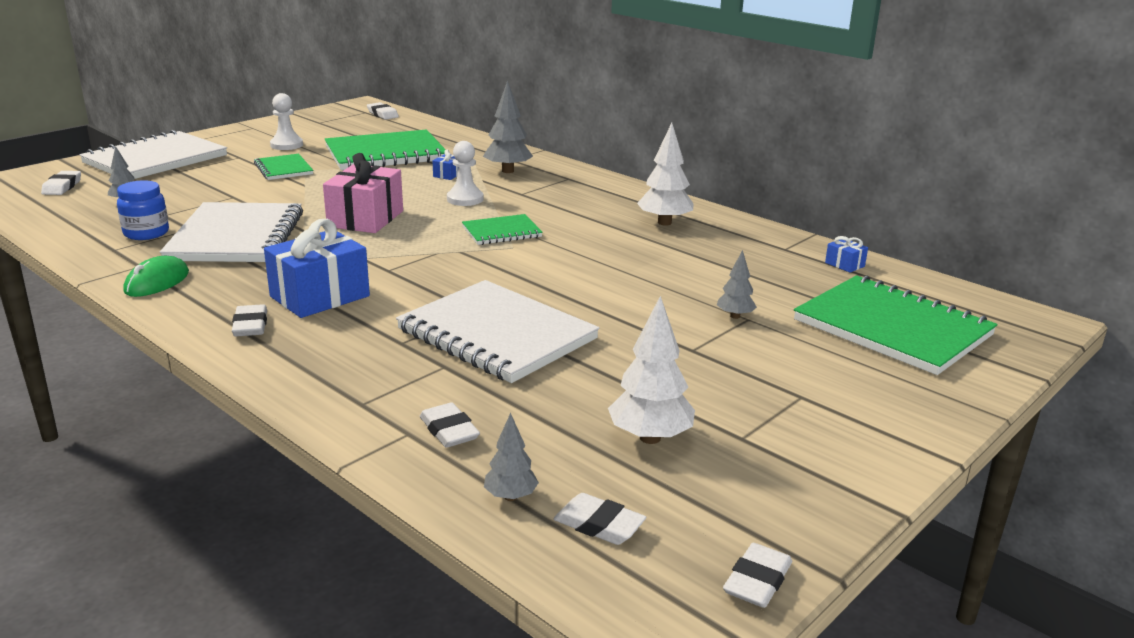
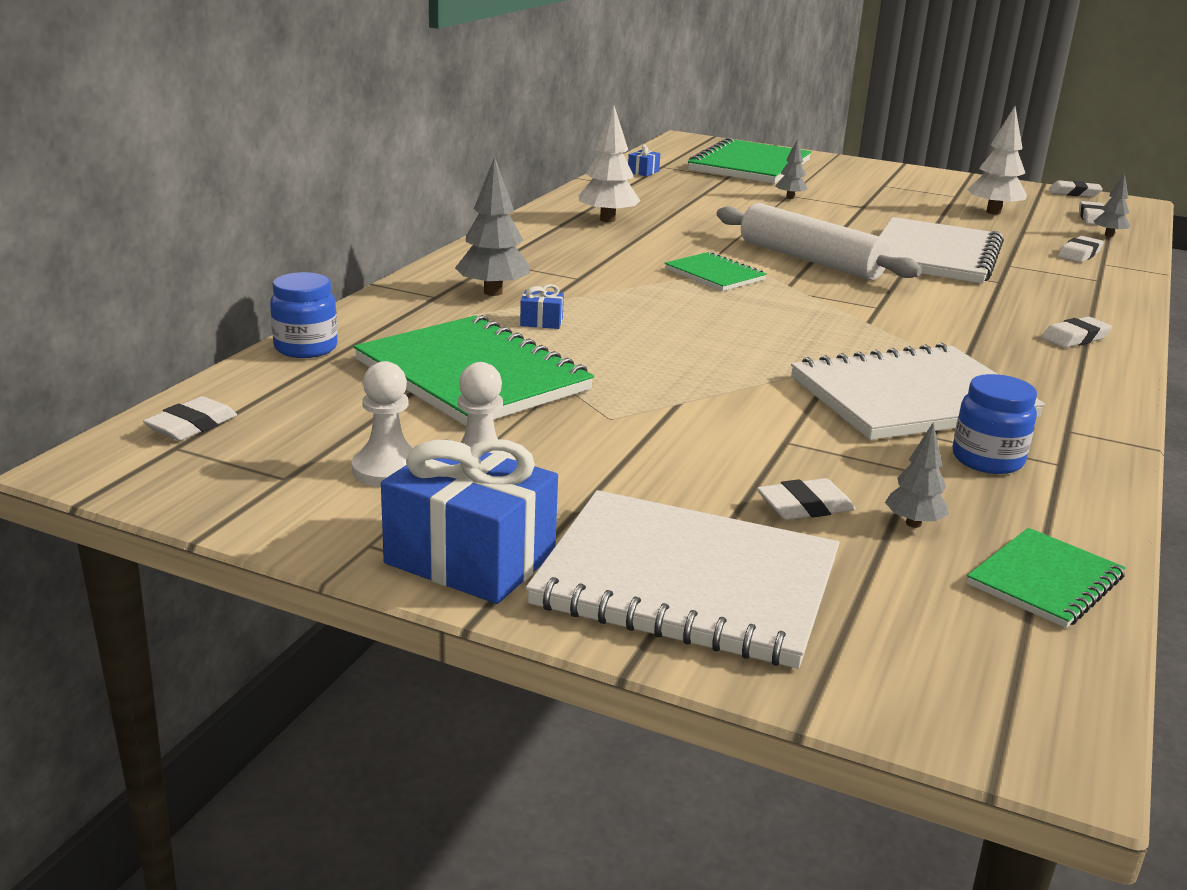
camera: 110 degrees left, 0 degrees up
white eraser [41,171,81,195] -> white eraser moved to [757,478,856,520]
green mouse [123,256,189,297] -> none
green notebook [254,154,313,180] -> green notebook moved to [967,528,1126,628]
blue gift [264,219,370,318] -> blue gift moved to [381,439,558,604]
pink gift [323,153,403,233] -> none
white pawn [447,141,483,206] -> white pawn moved to [352,361,413,487]
none -> blue jar [270,272,338,358]
none -> white rolling pin [717,203,922,280]

